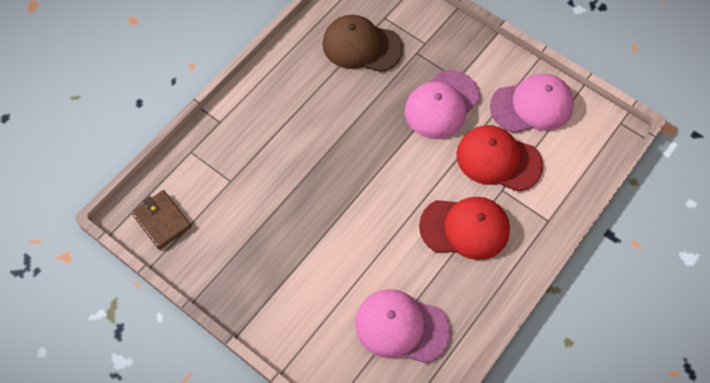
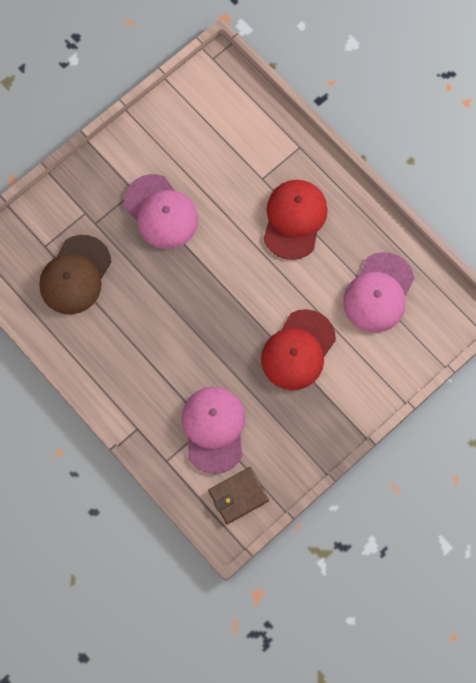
camera: 80 degrees left, 10 degrees up
red cap [456,125,543,192] -> red cap moved to [261,309,336,390]
pink cap [490,73,574,133] -> pink cap moved to [182,387,245,474]

